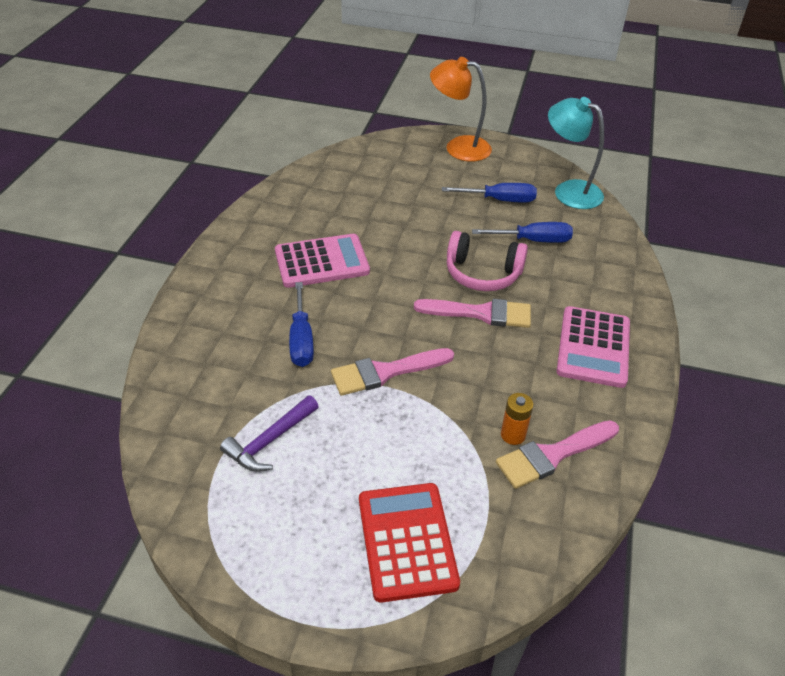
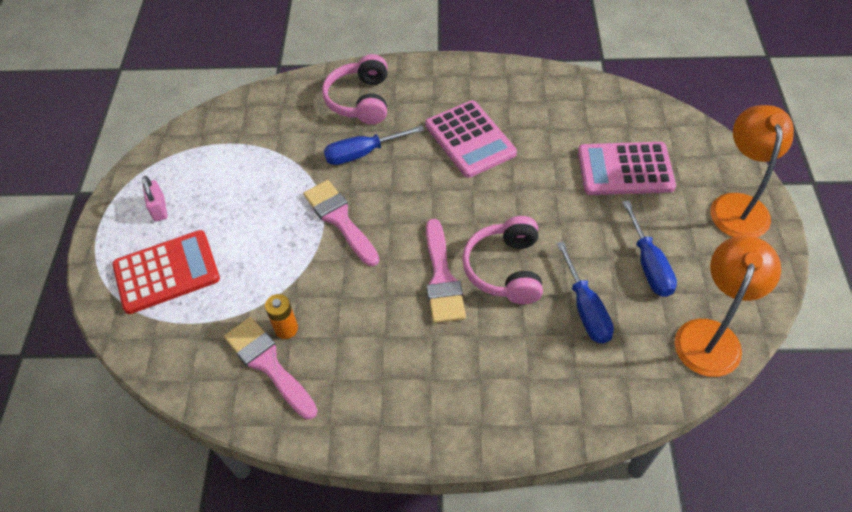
camera: 80 degrees right, 10 degrees up
purple hammer [220,395,319,472] -> none
turquoise lamp [548,97,604,209] -> orange lamp [675,235,781,377]
pink calculator [556,306,630,388] -> pink calculator moved to [578,142,676,195]
none -> pink padlock [142,176,168,222]
none -> pink headphones [322,54,388,125]

